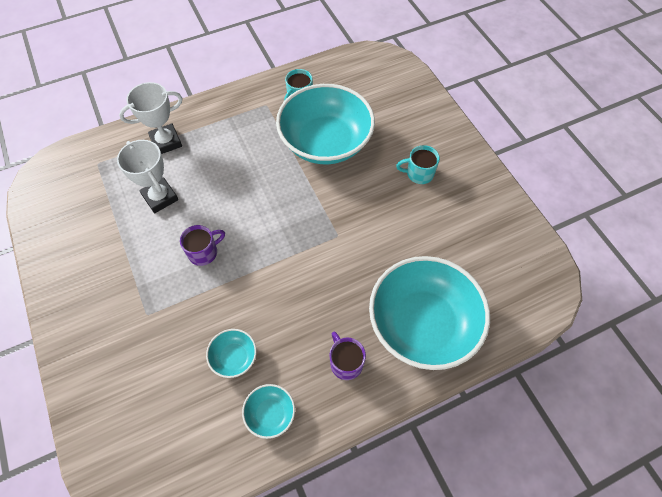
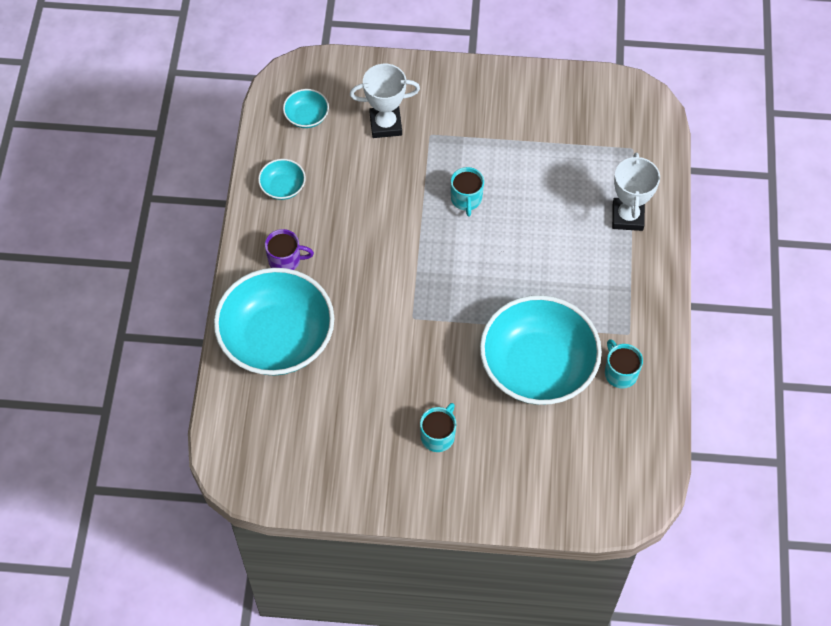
camera: 120 degrees right, 0 degrees up
white trophy [117,140,178,213] -> white trophy moved to [350,64,420,138]
purple mug [180,225,225,266] -> turquoise mug [451,167,484,217]
turquoise bowl [206,329,257,378] -> turquoise bowl moved to [283,89,329,128]

